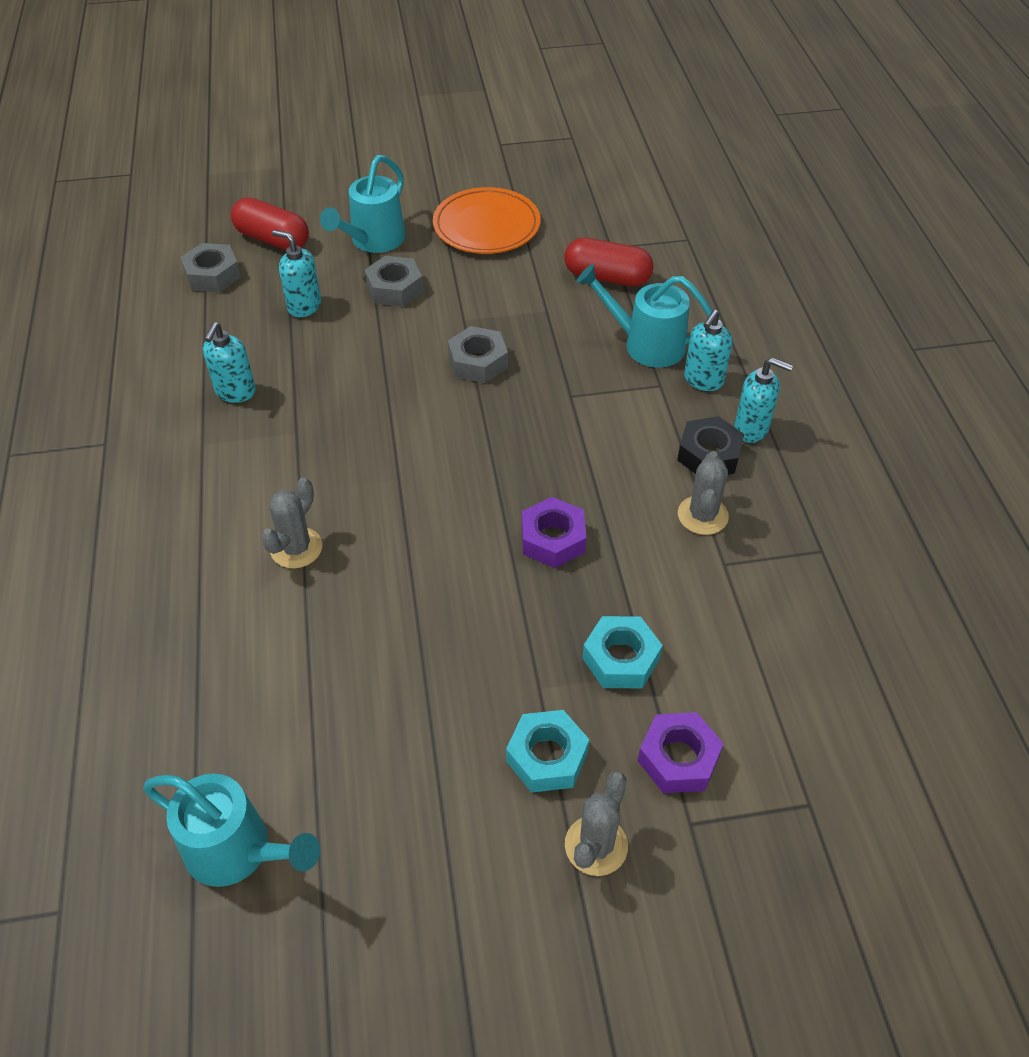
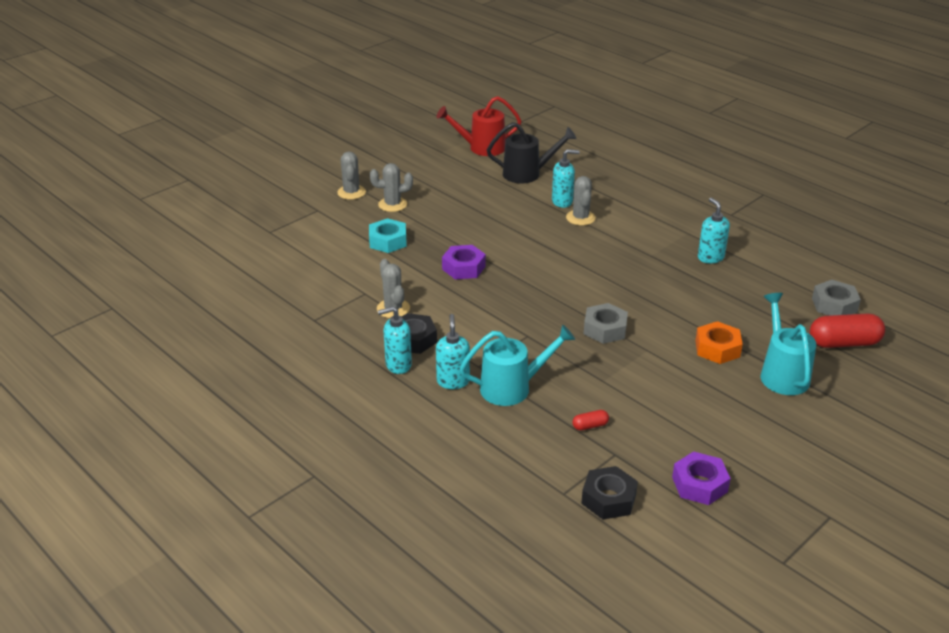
camera: 145 degrees right, 15 degrees down
turquoise watering can [143,774,320,887] -> red watering can [436,96,521,156]
turquoise soap dispenser [272,230,321,317] -> turquoise soap dispenser moved to [552,149,580,208]
grey nut [365,256,423,307] -> orange nut [695,321,743,364]
orange plate [433,187,541,254] -> none
turquoise nut [506,710,589,793] -> grey cactus [370,163,413,212]
red capsule [564,237,654,286] -> red capsule [572,410,609,431], size x0.47
purple nut [638,712,724,793] -> purple nut moved to [672,451,731,505]
none -> black watering can [487,122,577,184]
none -> black nut [581,466,638,519]

